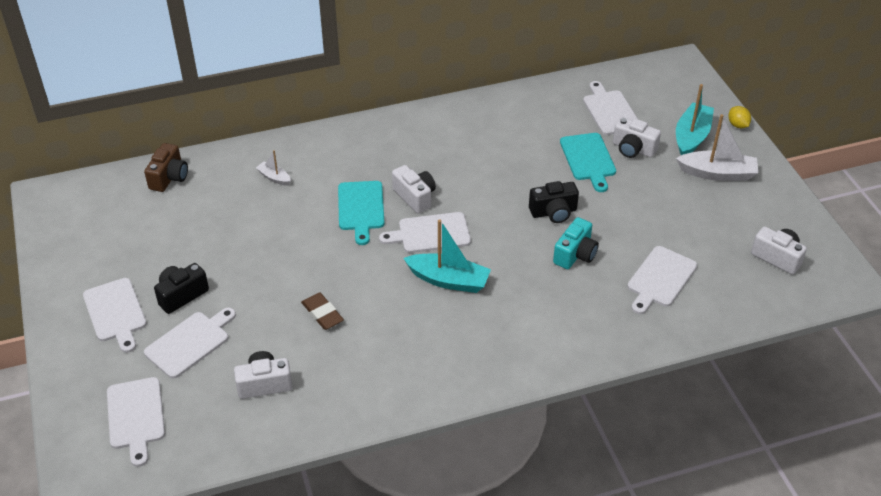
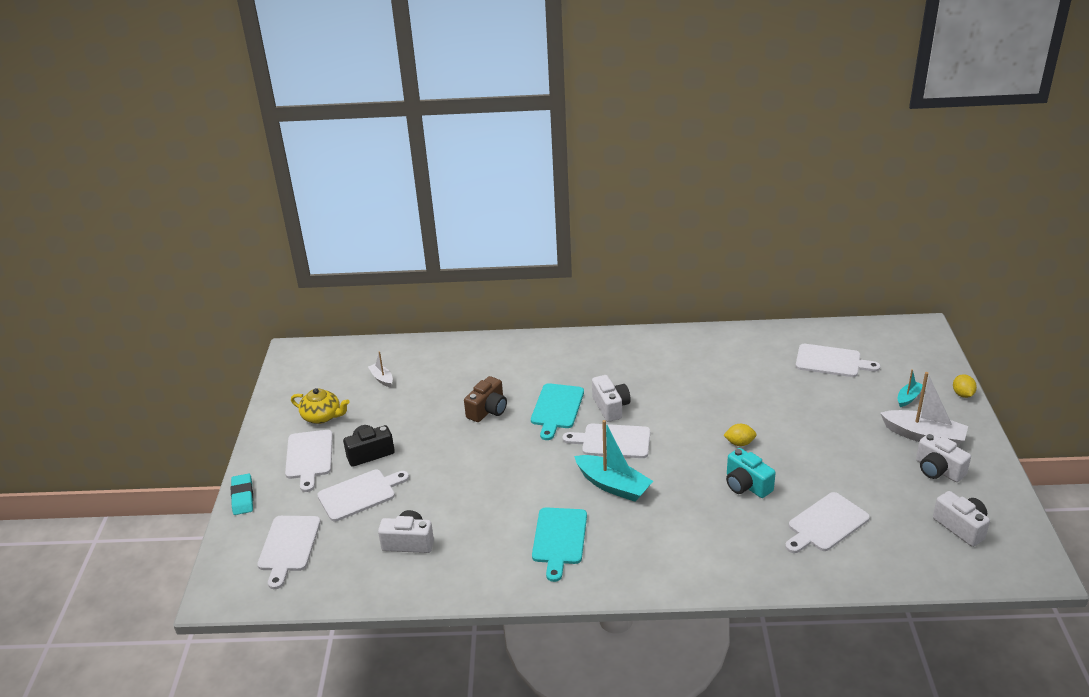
camera: 20 degrees right, 10 degrees down
brown camera [144,143,188,192] -> brown camera moved to [464,376,507,422]
white boat [256,150,291,185] -> white boat moved to [368,351,393,387]
brown eraser [301,292,344,330] -> none
black camera [529,181,579,223] -> yellow lemon [723,424,757,446]
turquoise camera [553,217,599,269] -> turquoise camera turned 90 degrees clockwise [726,448,776,498]
turquoise cutting board [560,133,616,192] -> turquoise cutting board moved to [532,507,587,582]
white cutting board [583,81,638,135] -> white cutting board turned 105 degrees clockwise [796,344,880,377]
white camera [613,117,661,158] -> white camera moved to [916,433,971,482]
turquoise boat [676,84,714,155] -> turquoise boat [898,369,923,407], size x0.52
none -> turquoise eraser [231,474,253,515]
none -> yellow teapot [291,388,350,424]

